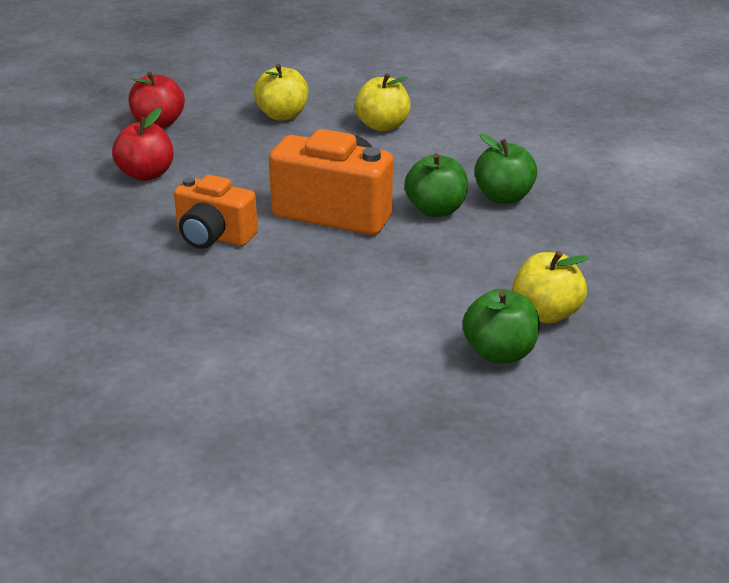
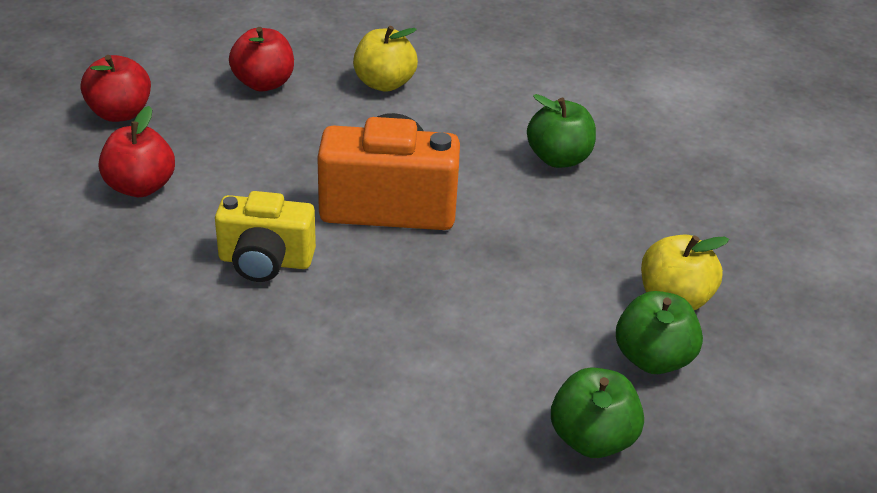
camera: 20 degrees left, 5 degrees up
orange camera [174,175,258,249] -> yellow camera [215,191,316,282]
yellow apple [254,64,308,121] -> red apple [229,27,294,91]
green apple [405,153,468,217] -> green apple moved to [551,367,644,458]

